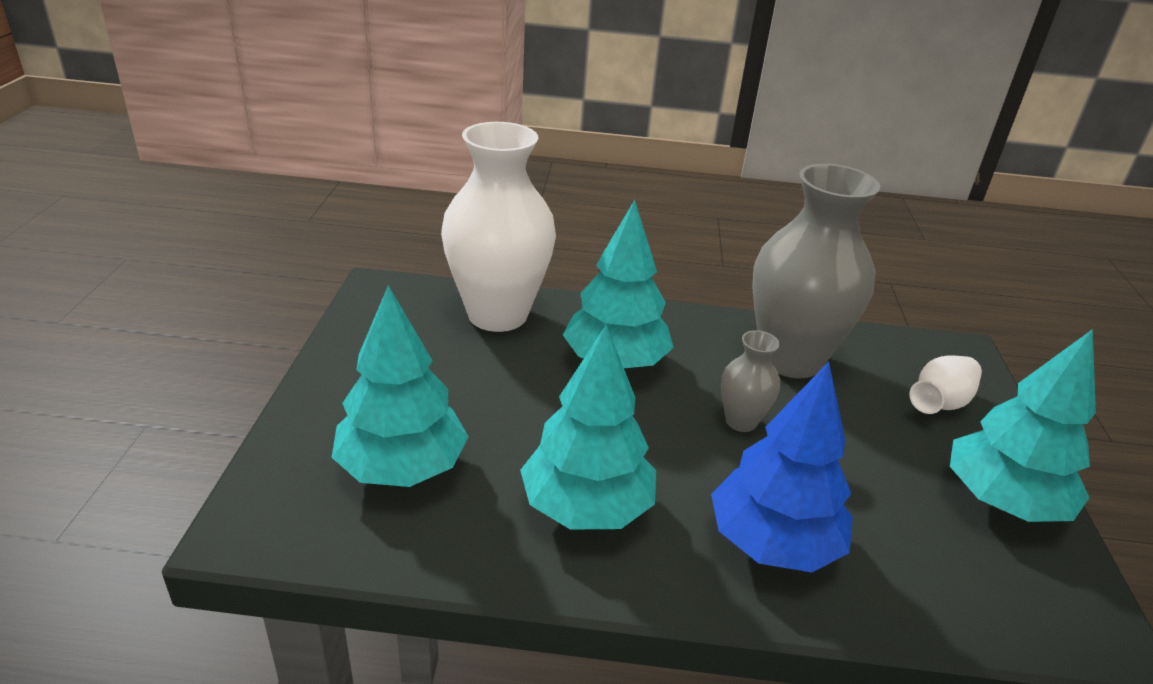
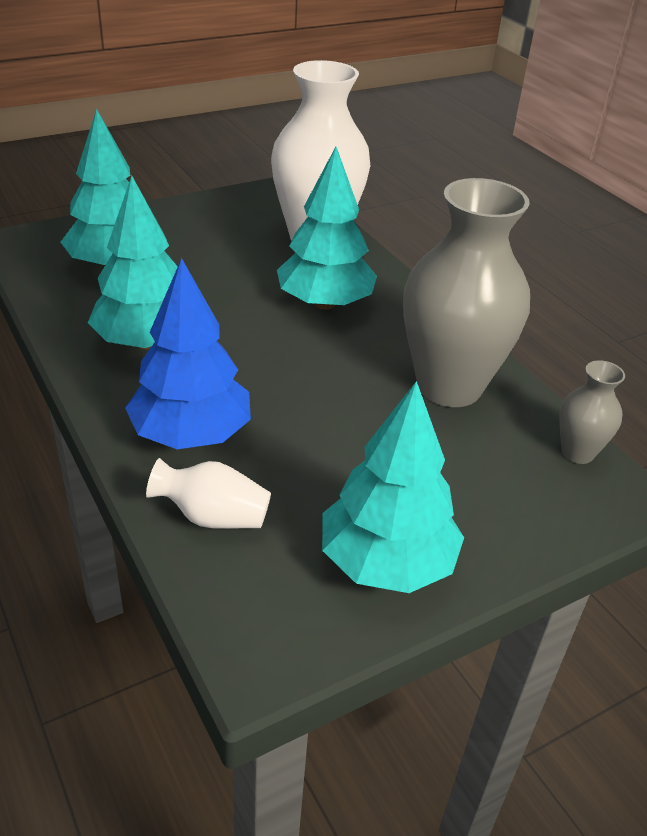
camera: 55 degrees right, 5 degrees up
grey vase [721,330,780,432] -> grey vase moved to [559,360,625,464]
white vase [909,355,982,414] -> white vase moved to [146,458,271,529]

